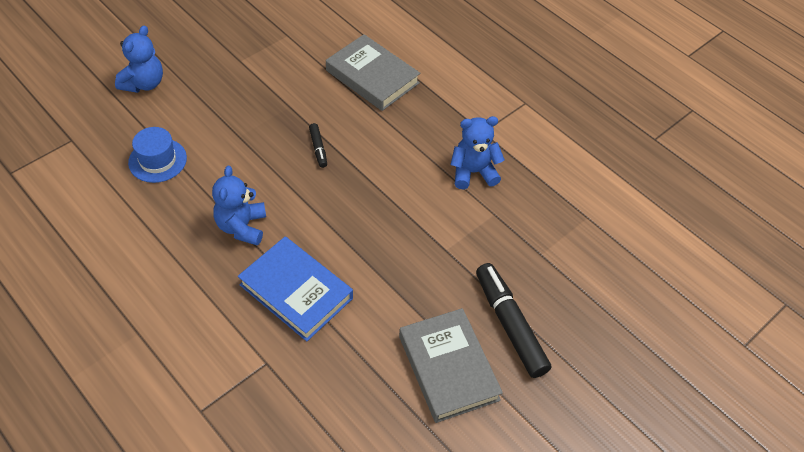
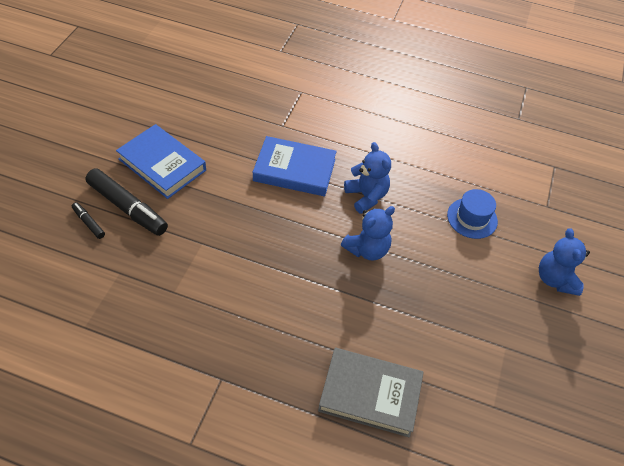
camera: 150 degrees right, 0 degrees up
black marker [309,123,327,168] -> black marker moved to [72,202,105,239]
grey book [399,308,503,423] -> blue book [116,124,206,199]
blue teddy bear [450,116,505,189] -> blue teddy bear moved to [341,206,395,261]

